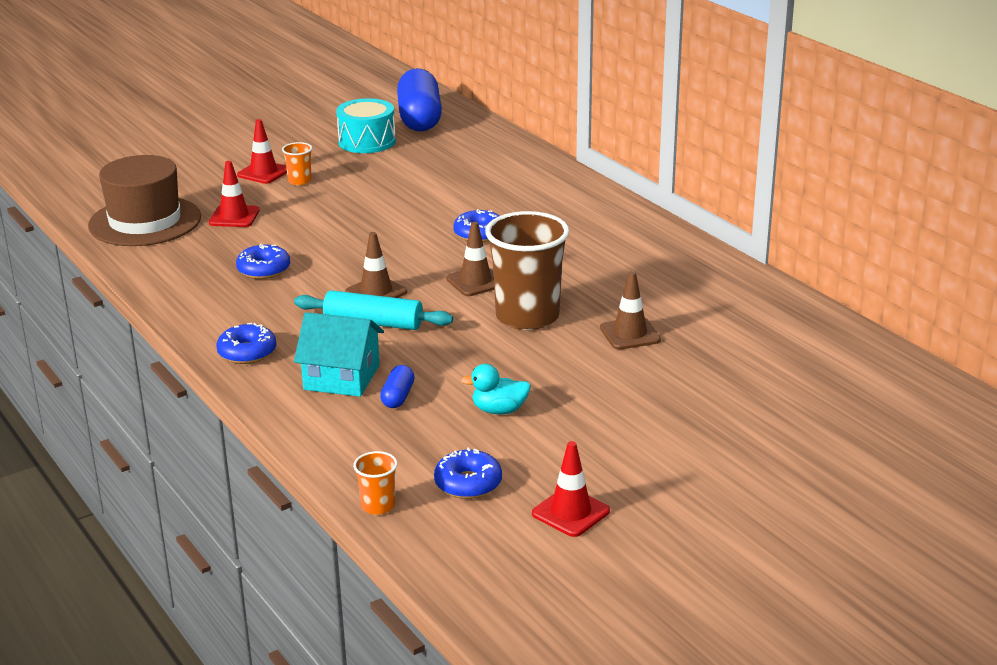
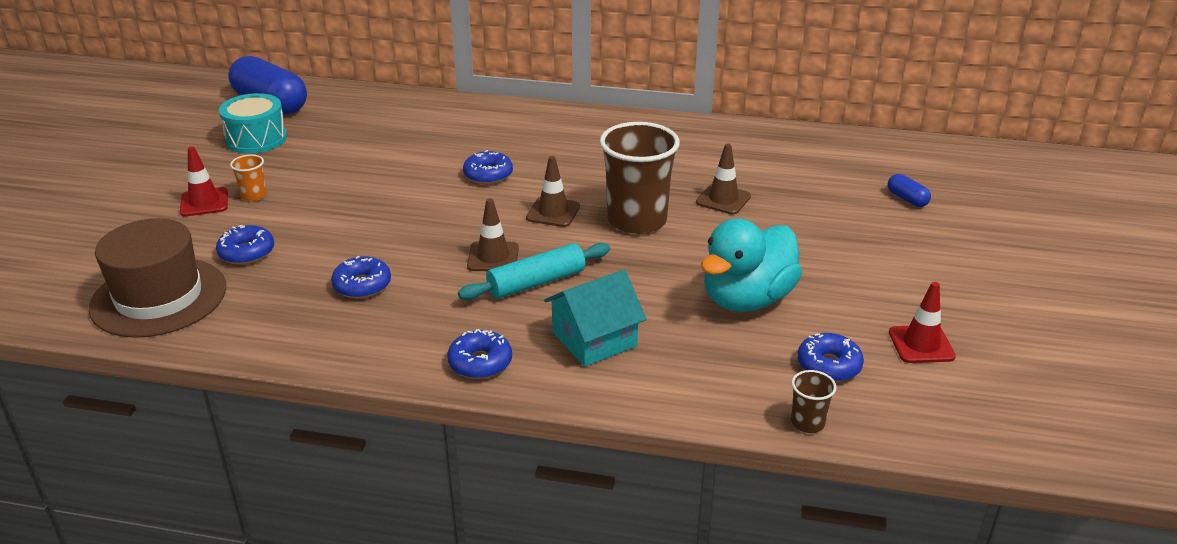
camera: 45 degrees left, 5 degrees up
red traffic cone [209,161,260,227] -> blue donut [216,225,274,265]
orange cup [353,451,398,515] -> brown cup [791,370,837,433]
blue capsule [380,365,415,408] -> blue capsule moved to [888,174,931,207]
turquoise duck [461,364,531,414] -> turquoise duck [701,218,802,312], size x2.07

